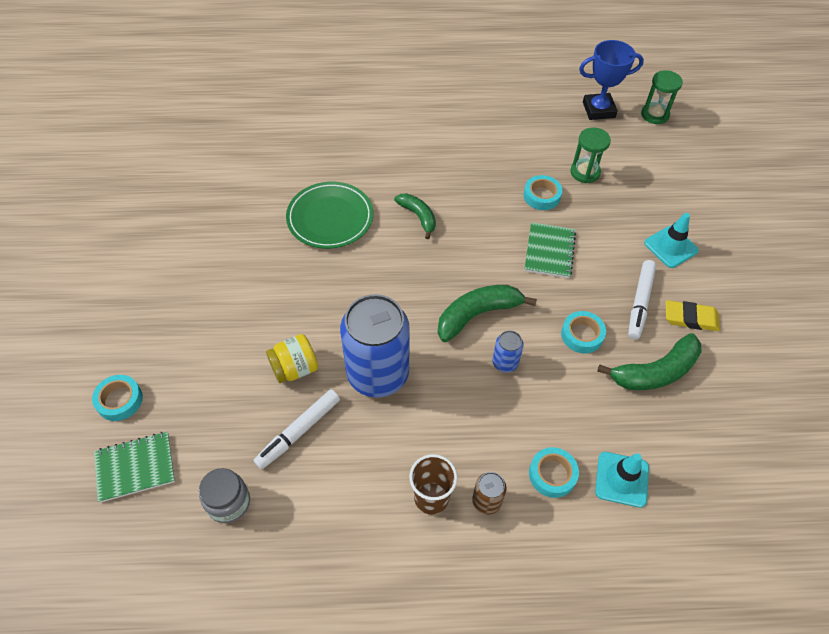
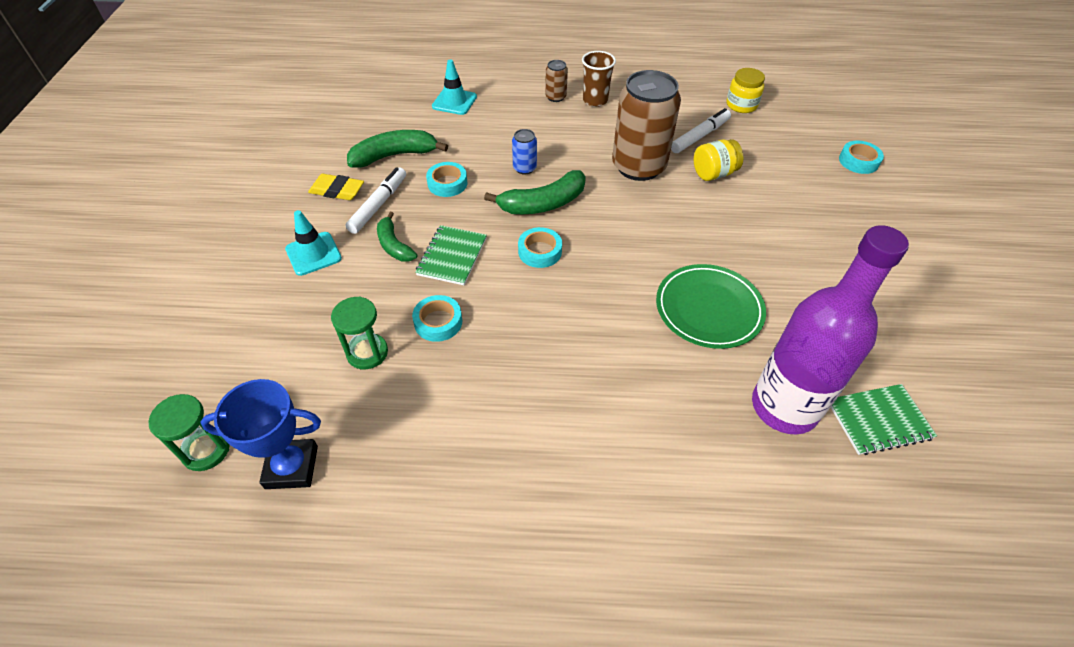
camera: 175 degrees left, 5 degrees down
green notebook [94,432,175,503] -> green notebook moved to [830,384,937,455]
grey jar [199,468,250,523] -> yellow jar [726,68,765,113]
blue can [340,294,410,398] -> brown can [612,70,681,181]
green banana [394,193,436,239] -> green banana moved to [377,212,417,261]
turquoise tape [529,447,579,498] -> turquoise tape moved to [518,227,562,268]
none -> purple bottle [752,225,909,434]

